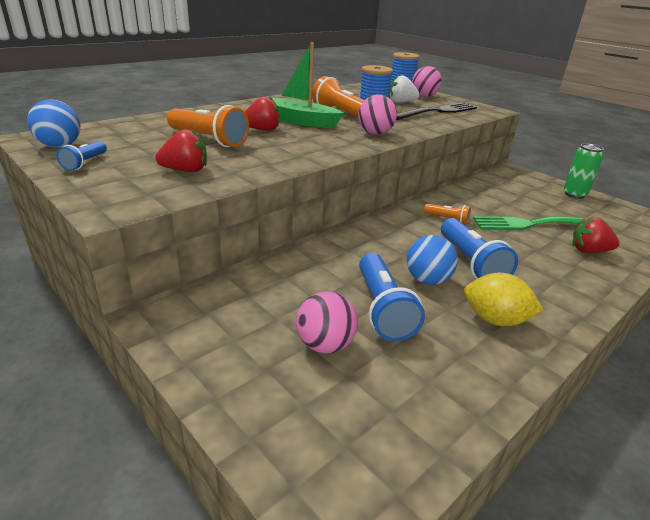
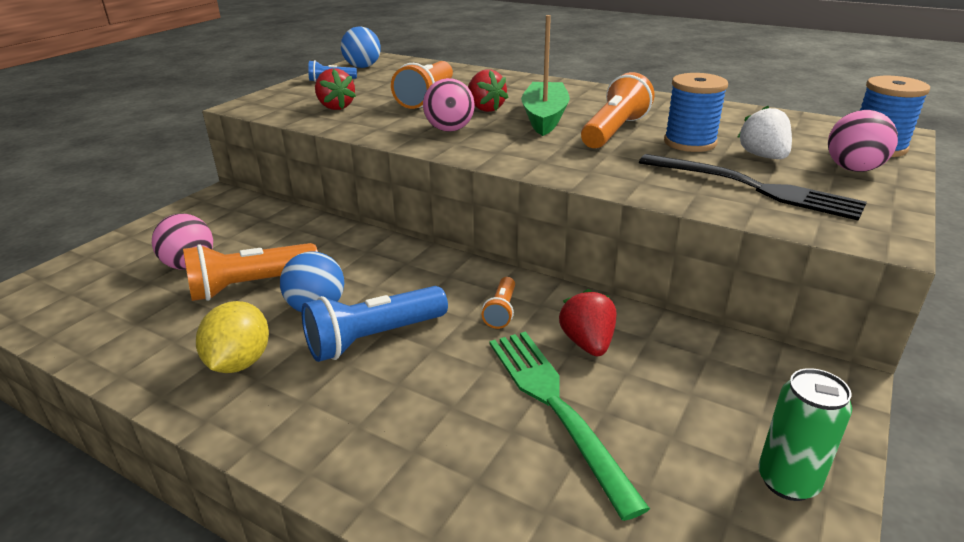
camera: 75 degrees right, 0 degrees up
pink ball [358,95,397,135] -> pink ball moved to [423,78,475,132]
blue flashlight [359,253,425,341] -> orange flashlight [183,243,318,301]
red strawberry [573,217,620,253] -> red strawberry moved to [559,289,616,356]

